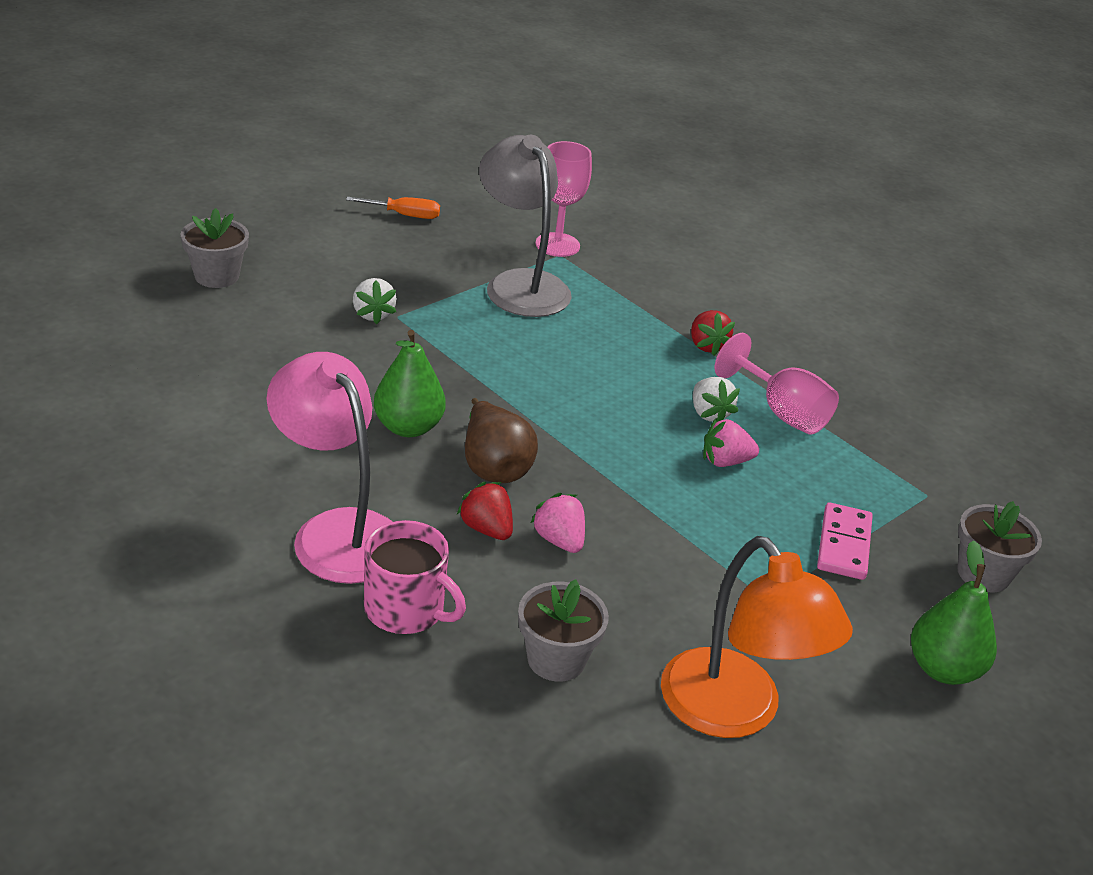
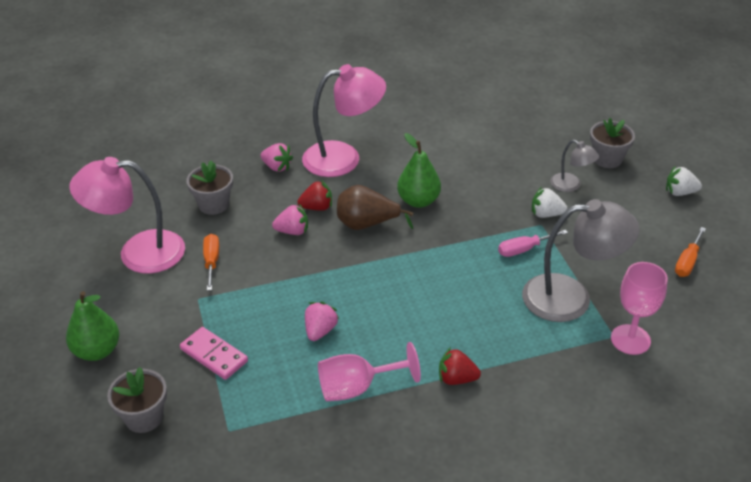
camera: 120 degrees right, 5 degrees up
pink mug [364,520,466,634] -> pink strawberry [260,143,293,172]
orange lamp [661,536,853,738] -> pink lamp [69,157,185,274]
white strawberry [693,377,740,423] -> white strawberry moved to [666,167,702,196]
none -> orange screwdriver [203,234,219,291]
none -> pink screwdriver [498,230,568,257]
none -> grey lamp [550,140,599,192]

